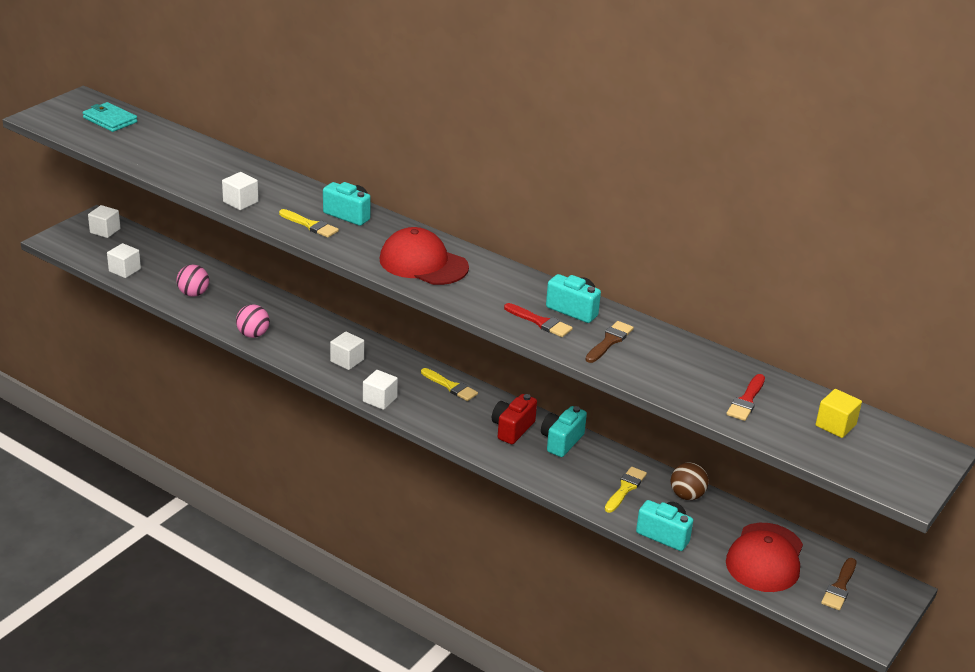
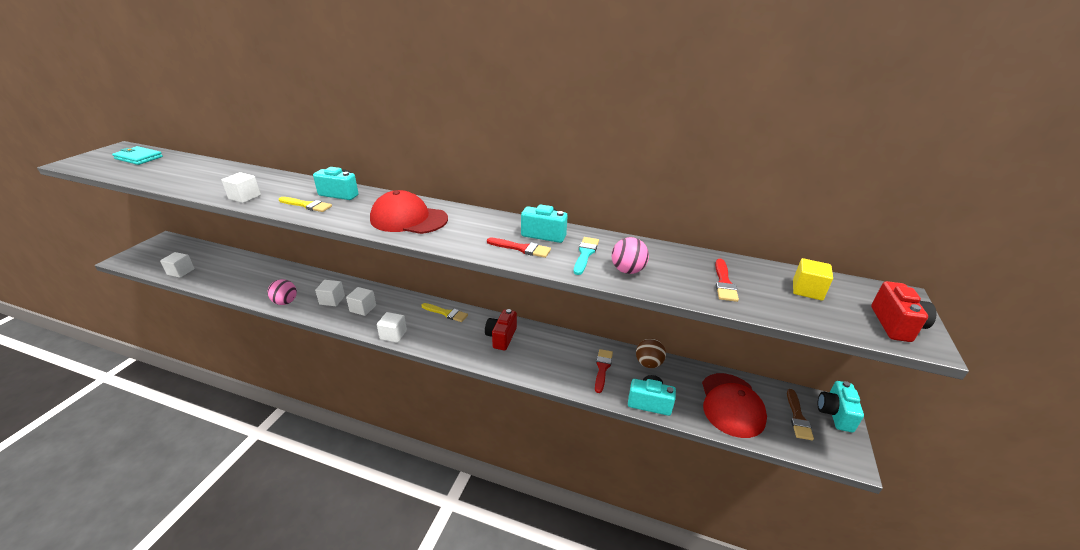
camera: 15 degrees left, 0 degrees up
white cube [88,205,120,238] -> white cube moved to [315,280,345,306]
pink ball [177,265,209,297] -> pink ball moved to [612,237,649,274]
turquoise camera [541,406,587,457] -> turquoise camera moved to [818,381,864,432]
brown brush [585,321,634,363] -> turquoise brush [574,237,599,275]
yellow brush [605,467,647,513] -> red brush [595,349,613,393]
none -> red camera [871,281,937,342]

